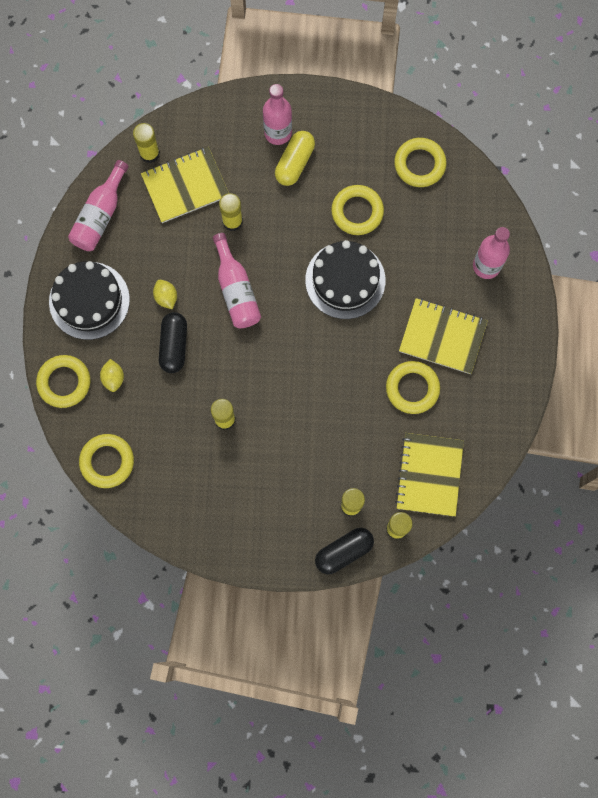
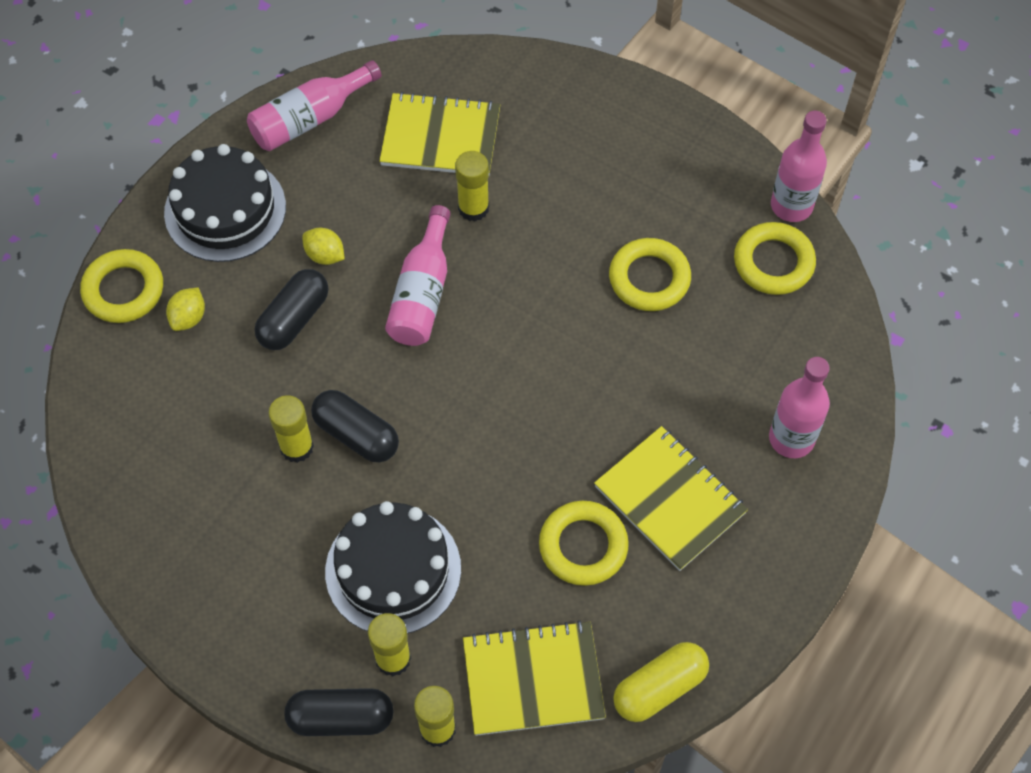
camera: 30 degrees right, 15 degrees down
yellow ring [79,434,134,488] -> none
yellow glue stick [133,123,160,163] -> none
yellow lemon [153,280,177,309] -> yellow lemon turned 60 degrees counterclockwise [302,228,345,265]
pink bottle [263,84,292,145] -> pink bottle moved to [771,111,827,222]
yellow capsule [275,131,315,186] -> yellow capsule moved to [613,642,709,722]
black cake [305,240,385,319] -> black cake moved to [325,501,461,634]
yellow notebook [395,433,464,517] -> yellow notebook turned 45 degrees clockwise [463,620,606,736]
none -> black capsule [311,390,399,462]

